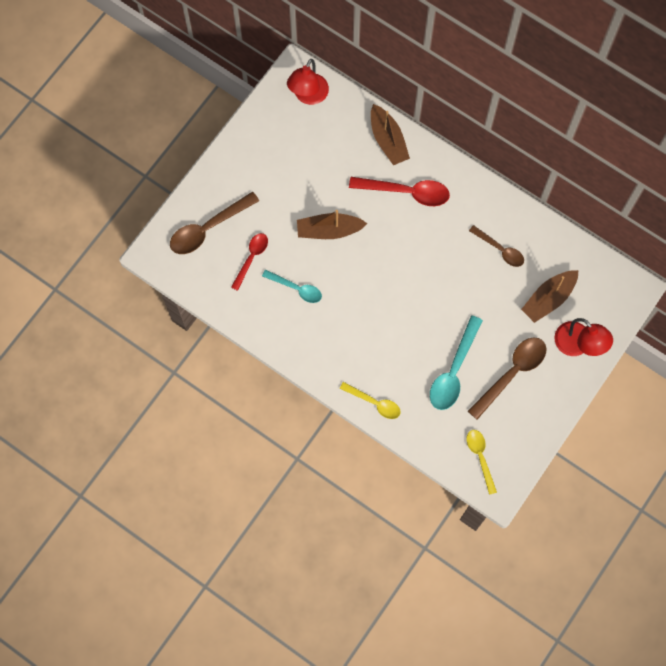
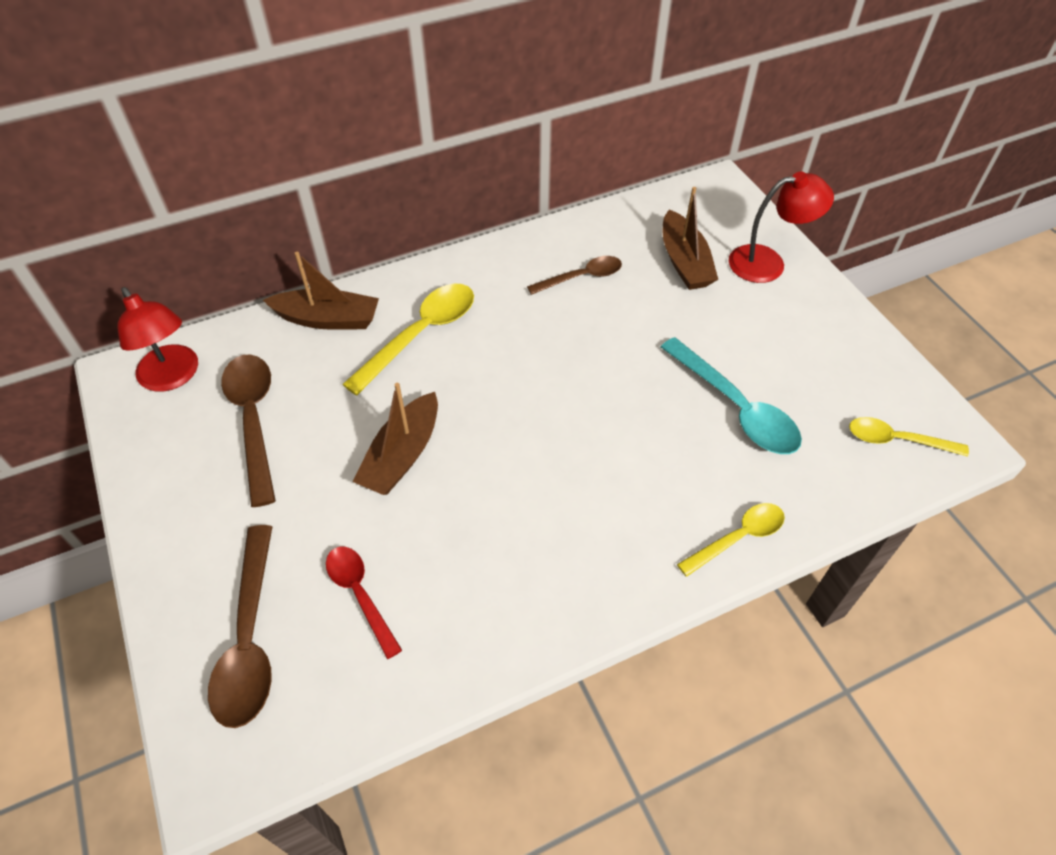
camera: 60 degrees left, 20 degrees down
turquoise spoon [262,270,322,303] -> none
red spoon [349,177,450,206] -> yellow spoon [342,284,474,395]
brown spoon [468,338,546,420] -> brown spoon moved to [221,354,276,507]

